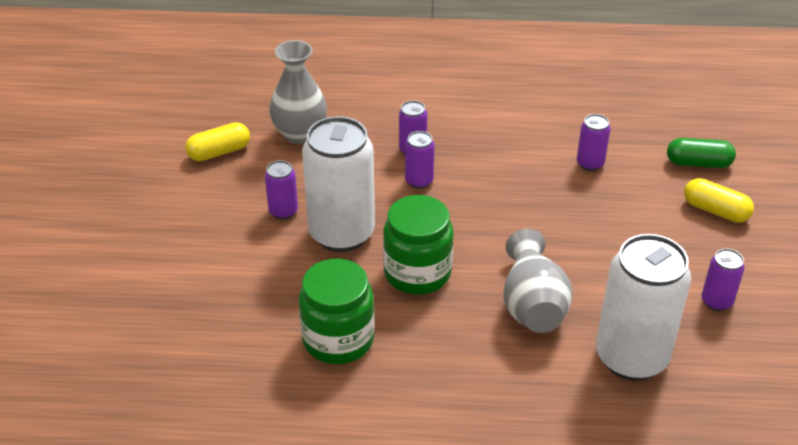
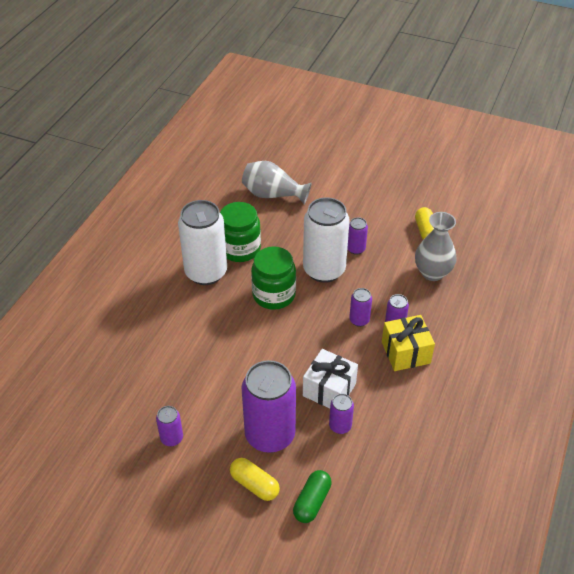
camera: 110 degrees right, 5 degrees up
grey vase [503,229,573,333] -> grey vase moved to [242,161,312,204]
white can [596,234,691,381] -> white can moved to [178,200,227,285]
yellow capsule [684,178,754,223] -> yellow capsule turned 75 degrees clockwise [230,458,280,501]
none -> purple can [241,360,296,453]
none -> white gift [303,349,358,408]
none -> yellow gift [382,315,435,371]

